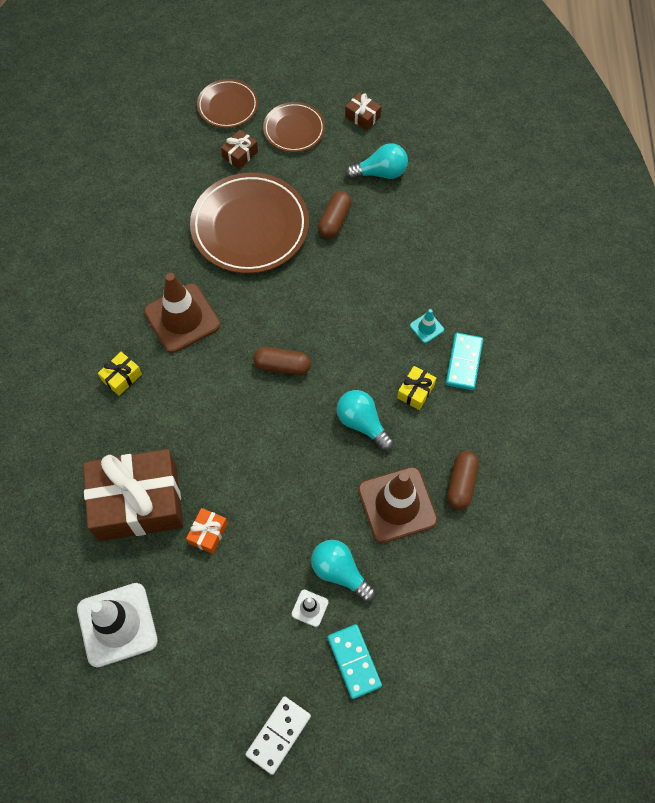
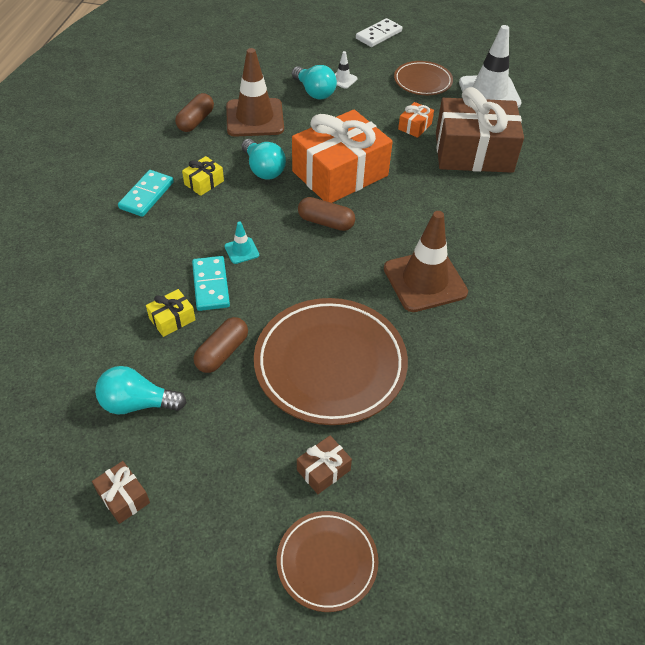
camera: 170 degrees left, 15 degrees down
yellow gift [98,352,142,396] -> yellow gift moved to [146,289,195,337]
brown plate [263,102,325,152] -> brown plate moved to [394,61,453,95]
turquoise domino [328,624,382,699] -> turquoise domino moved to [192,256,230,311]
turquoise traffic cone [410,309,444,343] -> turquoise traffic cone moved to [225,222,259,264]
none -> orange gift [292,110,393,203]

